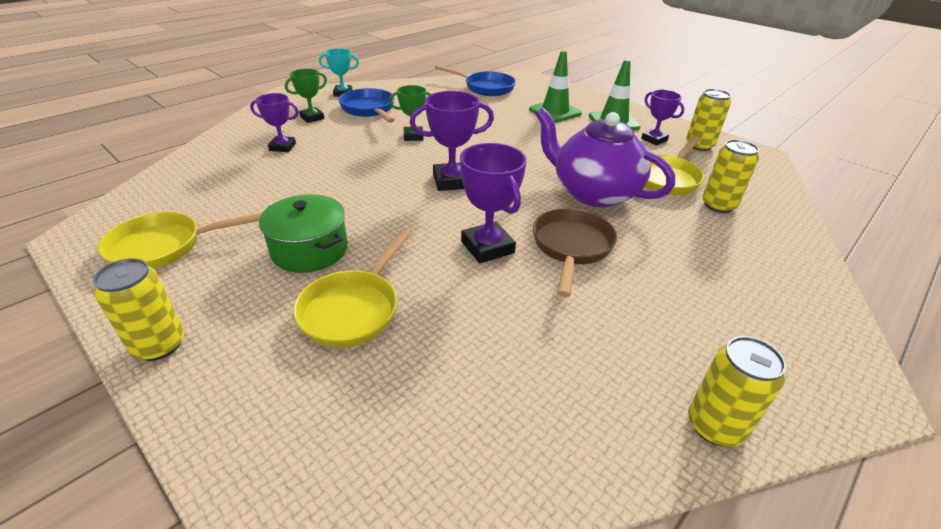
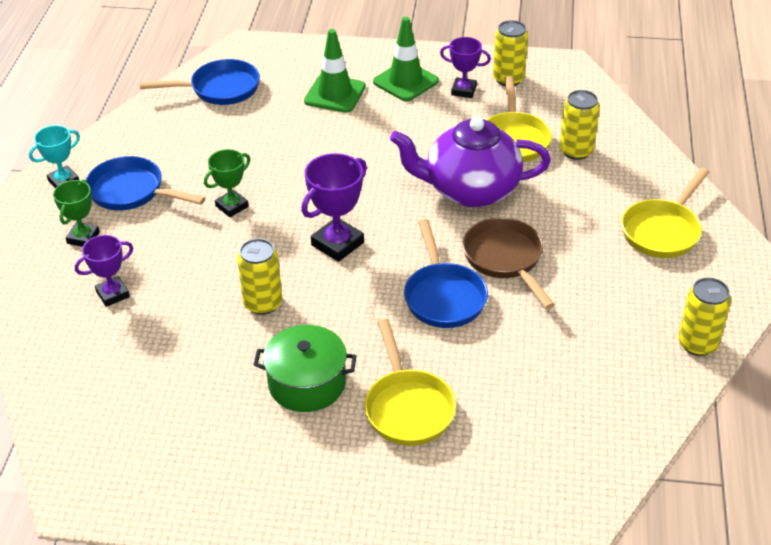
camera: 35 degrees left, 5 degrees up
yellow can [93,258,185,361] -> yellow can moved to [237,238,282,315]
yellow pan [98,212,262,269] -> yellow pan moved to [621,168,709,258]
purple trophy [460,143,527,263] -> blue pan [404,219,488,328]

